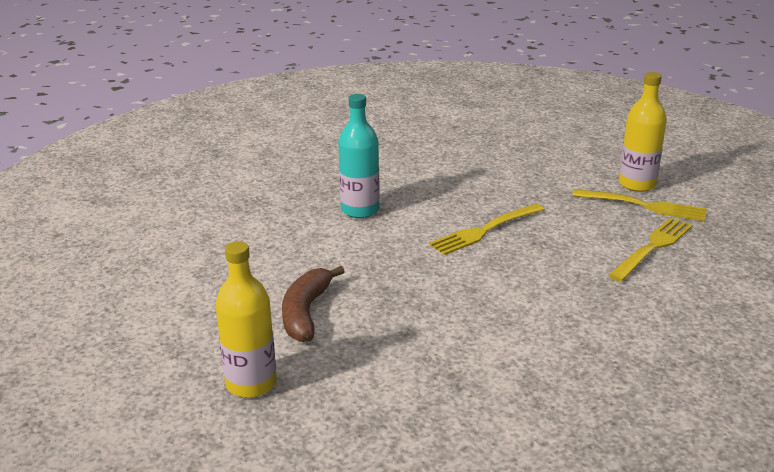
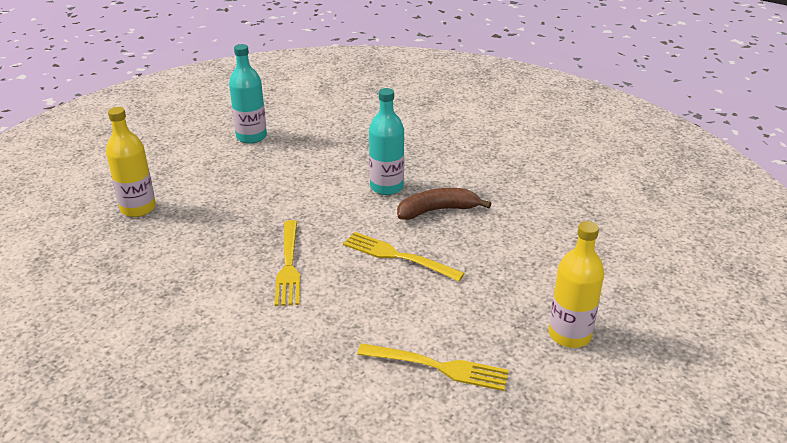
camera: 65 degrees right, 5 degrees up
brown banana [282,266,345,342] -> brown banana moved to [397,188,491,220]
yellow fork [572,189,707,221] -> yellow fork moved to [275,220,300,306]
none -> turquoise bottle [229,44,267,144]

